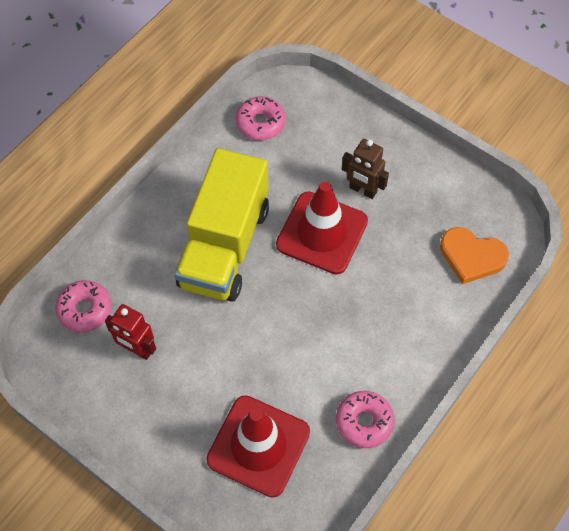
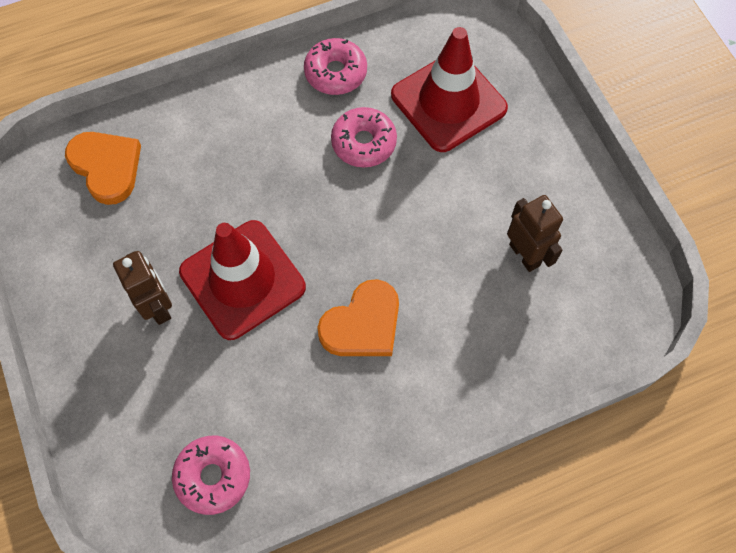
camera: 150 degrees left, 5 degrees up
pink donut [55,280,112,332] -> pink donut moved to [331,107,397,168]
red robot [105,304,156,360] -> brown robot [507,195,563,272]
yellow truck [175,148,269,302] -> orange heart [317,279,399,356]

